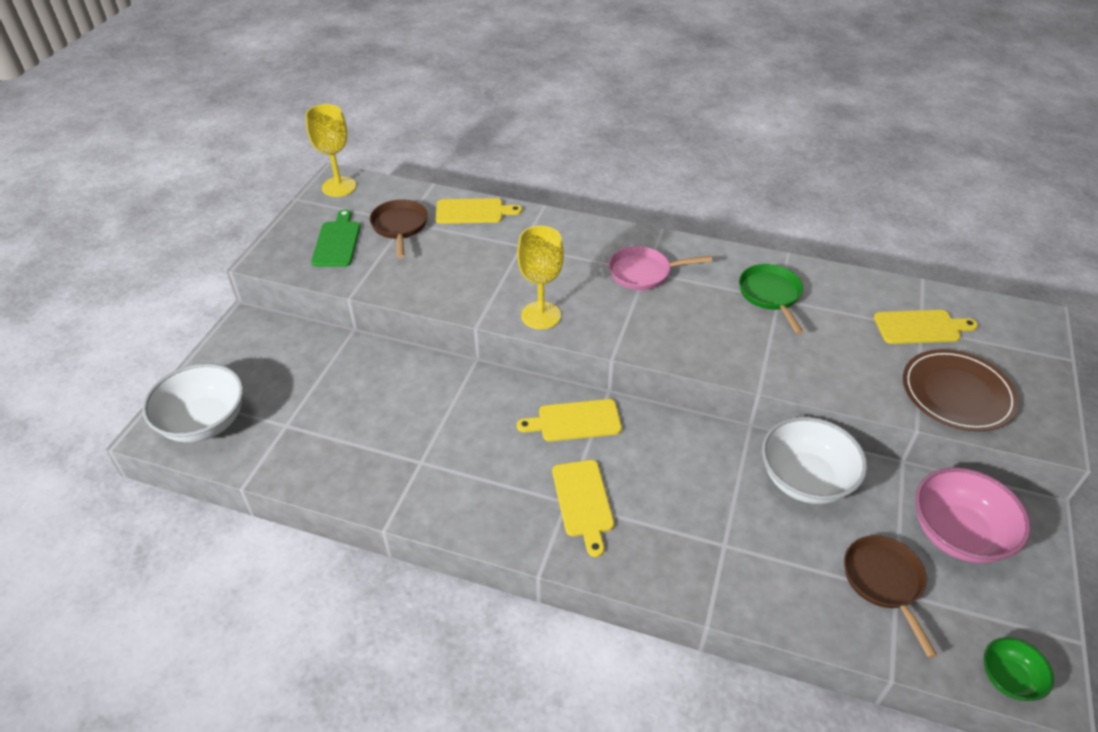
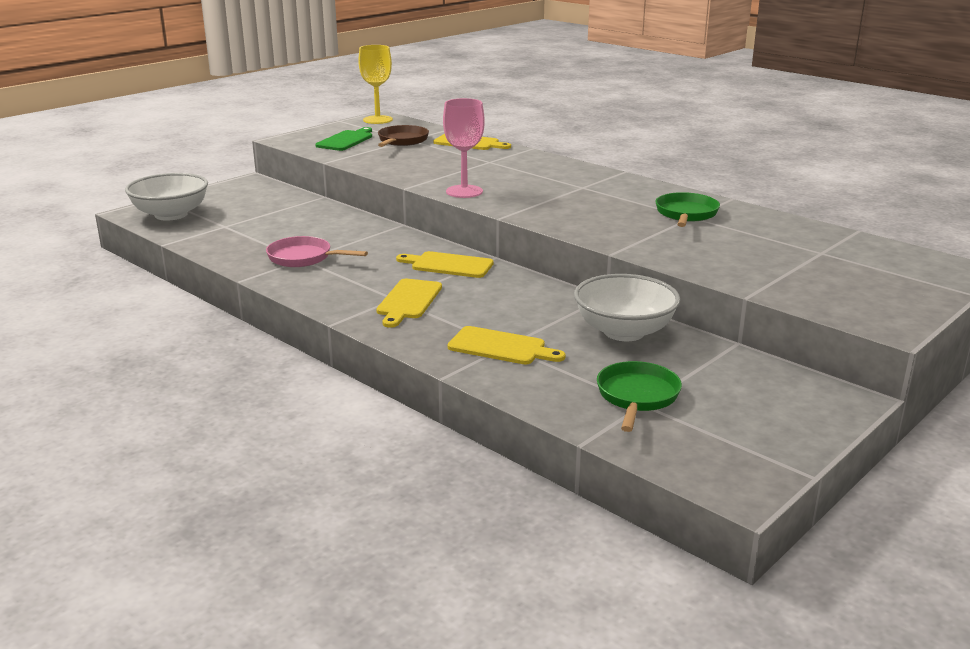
camera: 25 degrees right, 20 degrees down
yellow goblet [517,226,564,330] -> pink goblet [443,98,485,198]
pink pan [609,246,712,290] -> pink pan moved to [266,236,368,267]
brown pan [844,535,937,658] -> green pan [597,361,682,432]
yellow cutting board [874,310,978,344] -> yellow cutting board moved to [448,326,565,365]
brown plate [903,349,1019,432] -> none
pink bowl [915,467,1031,563] -> none
green bowl [984,637,1054,701] -> none

